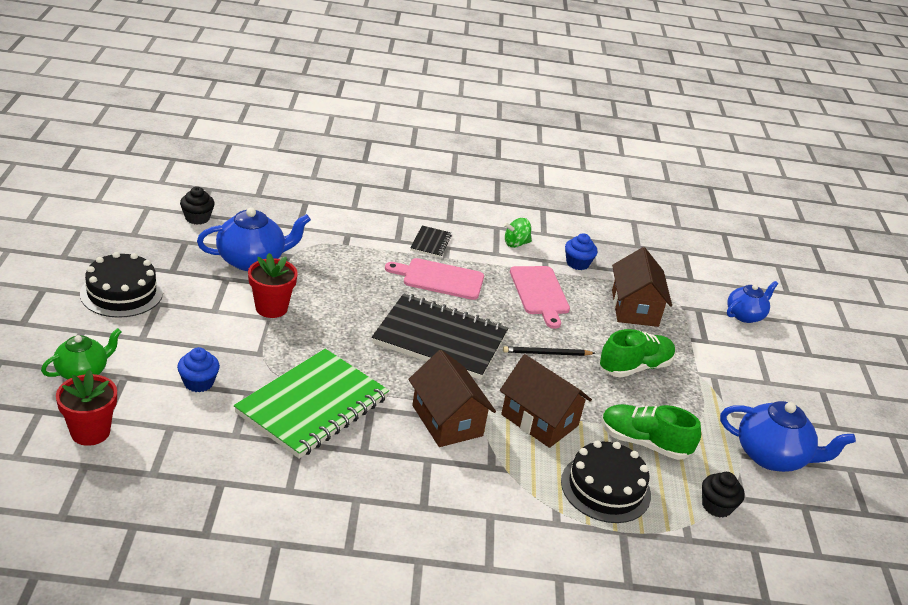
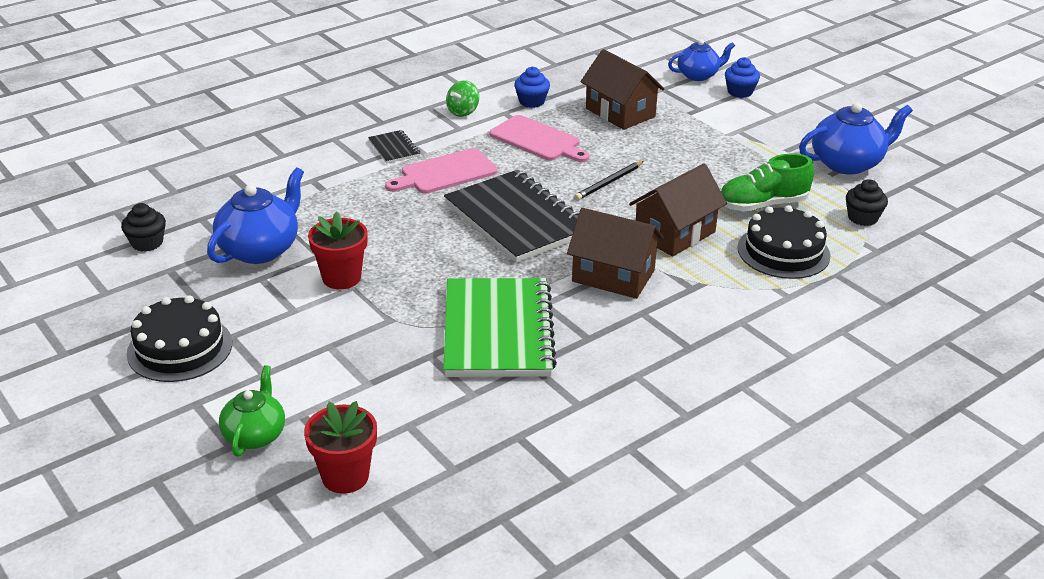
camera: 35 degrees left, 0 degrees up
blue cupcake [177,347,220,392] -> blue cupcake moved to [725,57,760,98]
black notebook [372,293,508,380] -> black notebook turned 75 degrees clockwise [444,170,579,263]
brown house [500,354,592,448] -> brown house turned 45 degrees counterclockwise [629,164,727,257]
green shoe [599,329,676,378] -> none
blue teapot [727,281,778,323] -> blue teapot turned 60 degrees clockwise [668,39,735,81]

